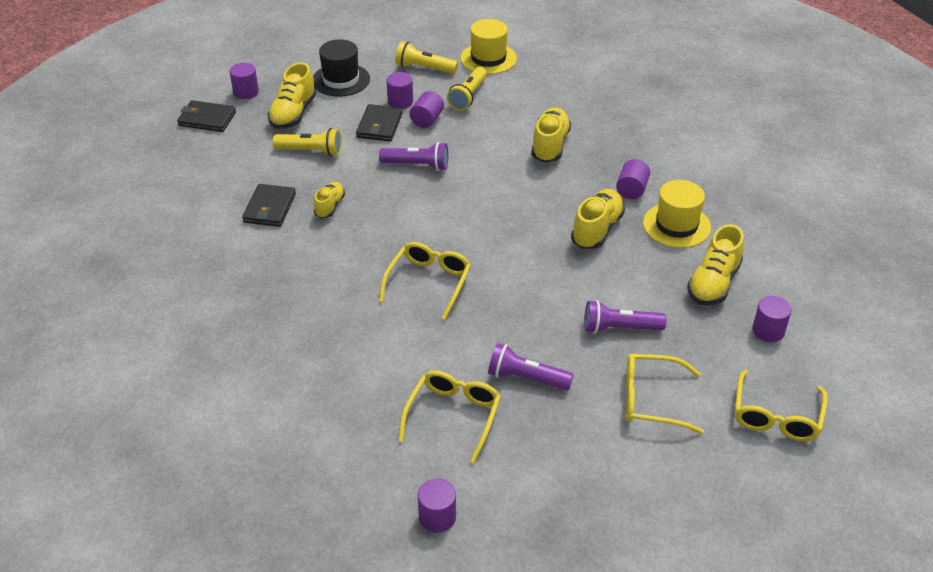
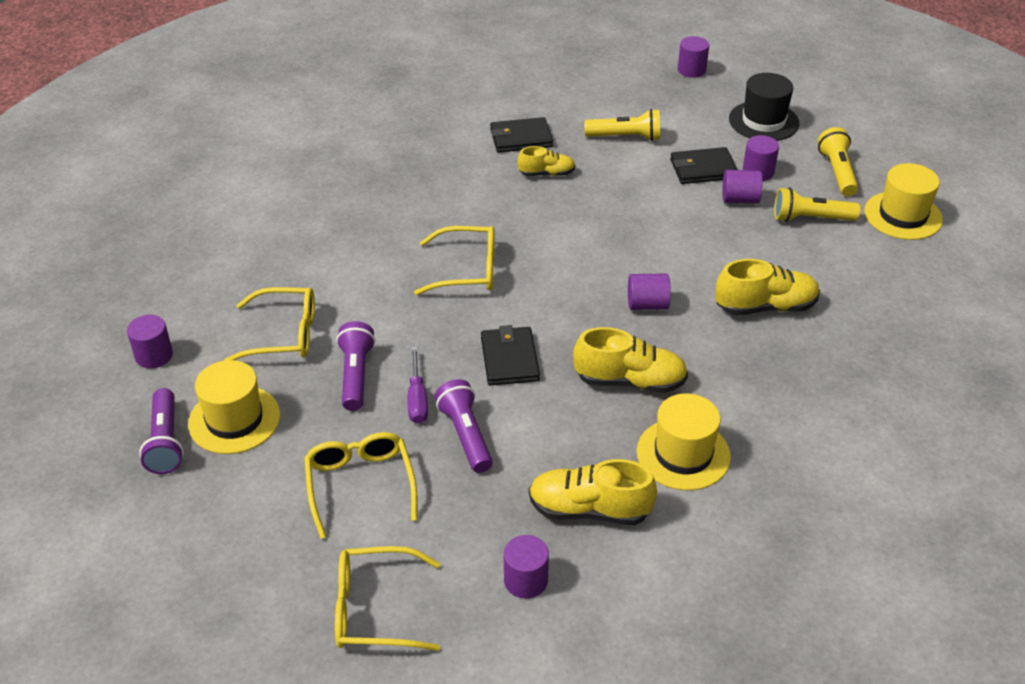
camera: 70 degrees right, 0 degrees up
black wallet [177,100,236,132] -> black wallet moved to [481,325,540,386]
yellow shoe [268,63,316,129] -> none
yellow flashlight [273,128,342,156] -> yellow flashlight turned 75 degrees counterclockwise [585,109,660,141]
purple flashlight [379,142,448,171] -> purple flashlight moved to [139,388,184,474]
purple cylinder [616,159,650,199] -> purple cylinder moved to [628,274,671,310]
none -> yellow hat [188,360,280,454]
none -> purple screwdriver [407,347,428,424]

